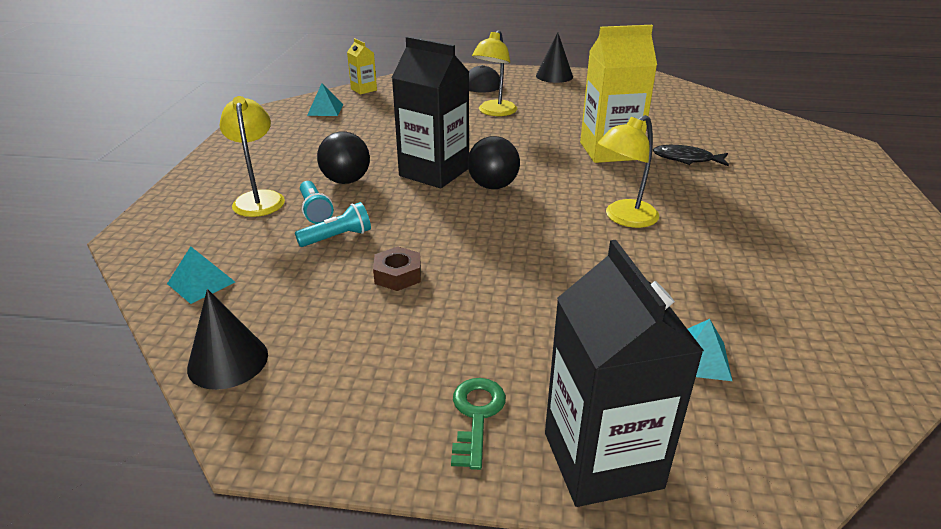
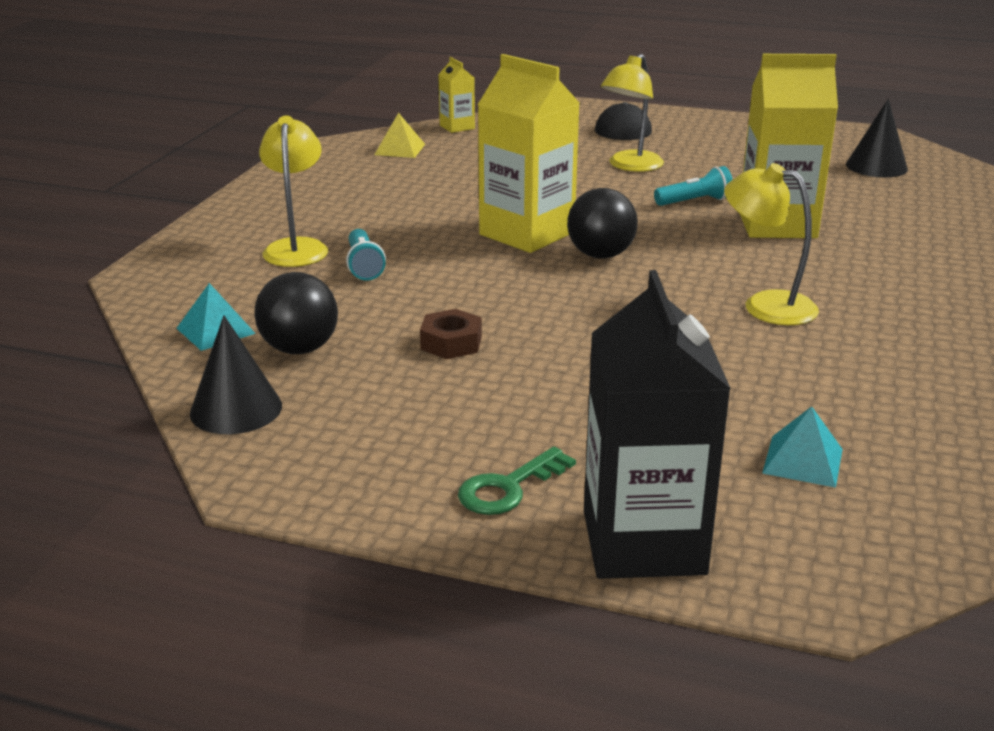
camera: 10 degrees right, 5 degrees down
turquoise flashlight [295,202,371,247] -> turquoise flashlight moved to [654,166,733,206]
turquoise pyramid [307,83,343,116] -> yellow pyramid [375,113,425,158]
black ball [317,132,370,184] -> black ball moved to [254,272,338,354]
black carton [392,36,469,188] -> yellow carton [478,54,580,253]
green key [451,378,506,470] -> green key turned 150 degrees counterclockwise [458,447,576,515]
black cone [536,32,573,83] -> black cone moved to [846,99,908,177]
yellow lamp [598,115,659,228] -> yellow lamp turned 60 degrees clockwise [724,163,819,325]
black fish [653,145,729,166] -> none

